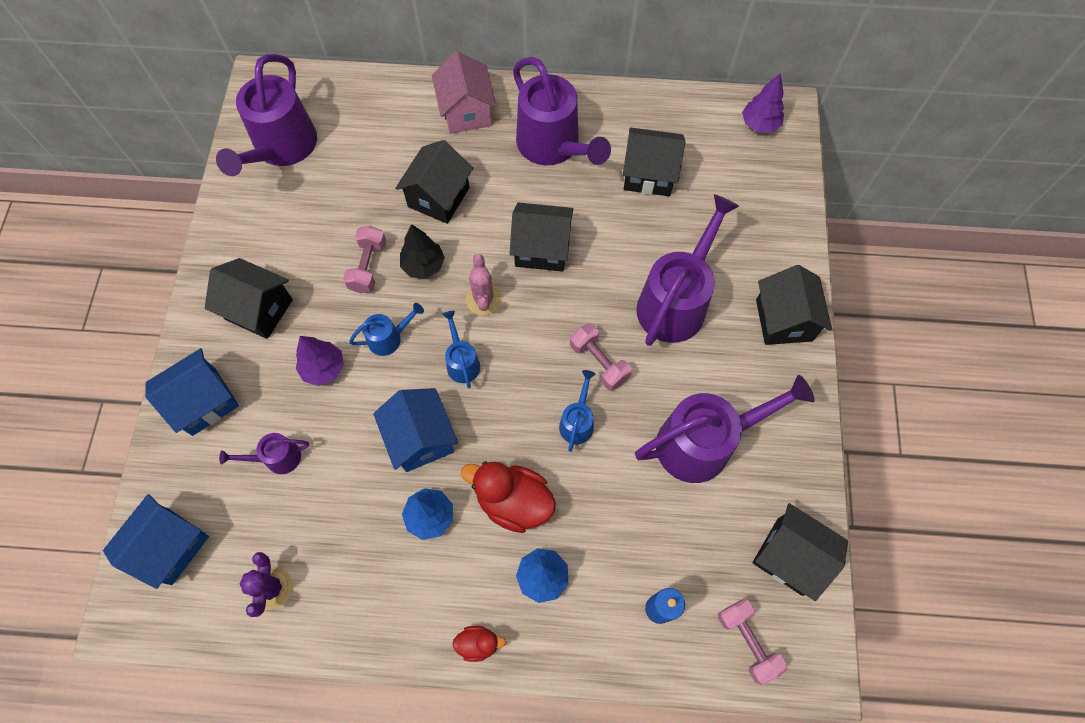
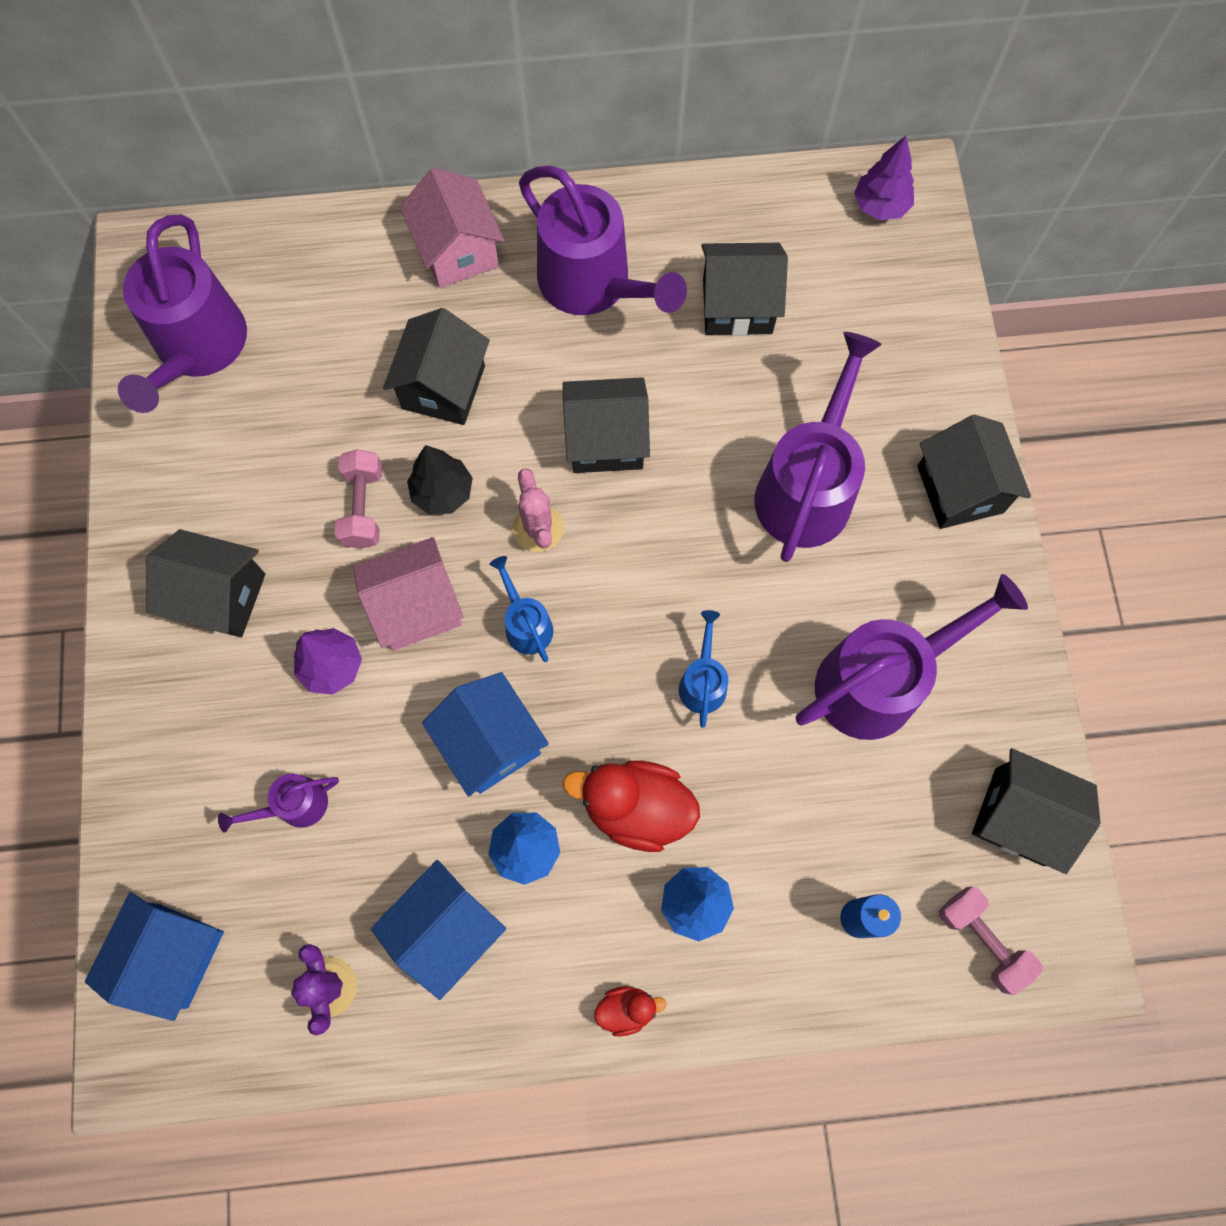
camera: 10 degrees left, 5 degrees up
blue house [145,348,239,436] -> blue house moved to [371,860,506,1000]
blue watering can [349,303,424,356] -> pink house [353,537,463,651]
pink dumbbell [570,323,632,391] -> none

